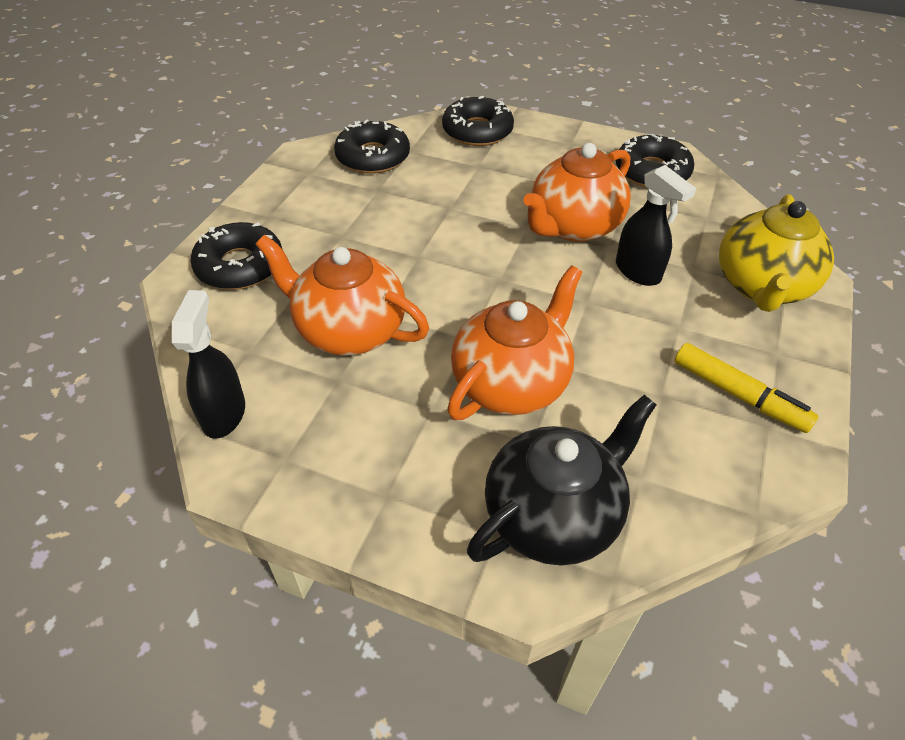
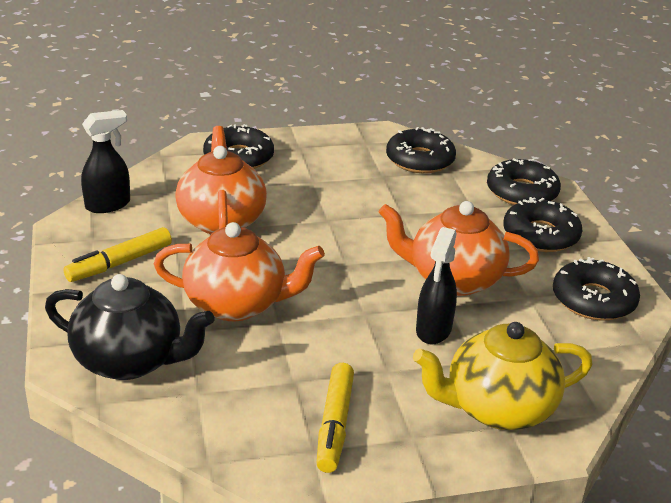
camera: 55 degrees right, 15 degrees down
none -> yellow marker [64,227,172,282]
none -> black donut [503,197,582,252]

